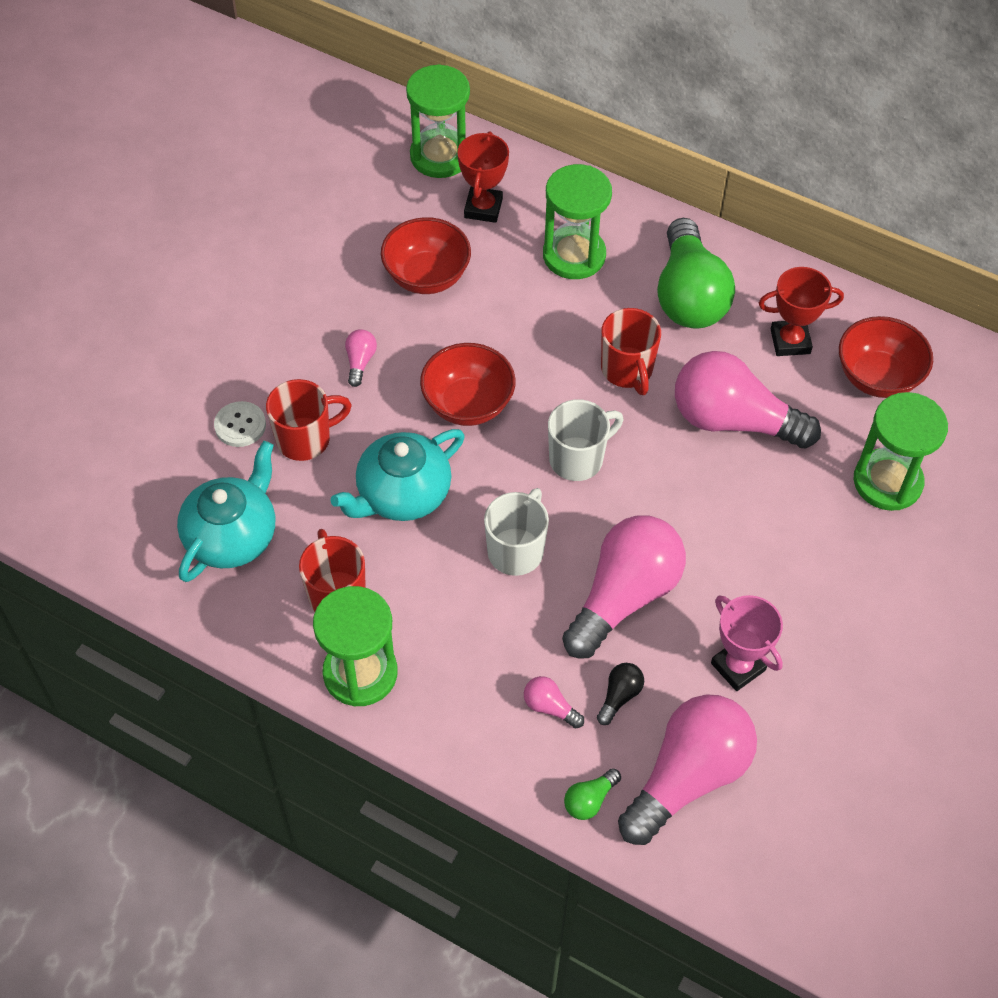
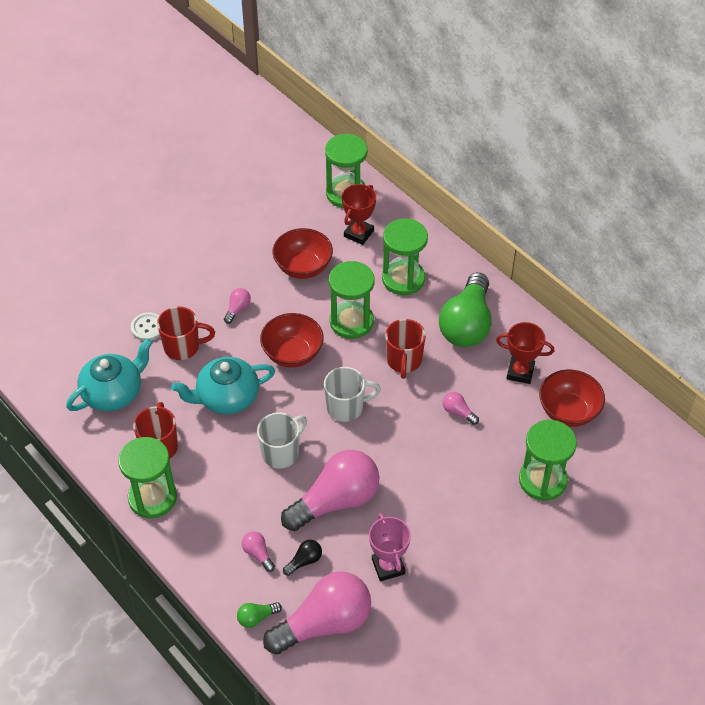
camera: 20 degrees right, 5 degrees down
pink light bulb [675,351,821,448] -> pink light bulb [443,392,479,425], size x0.41
none -> green hourglass [329,261,374,339]

